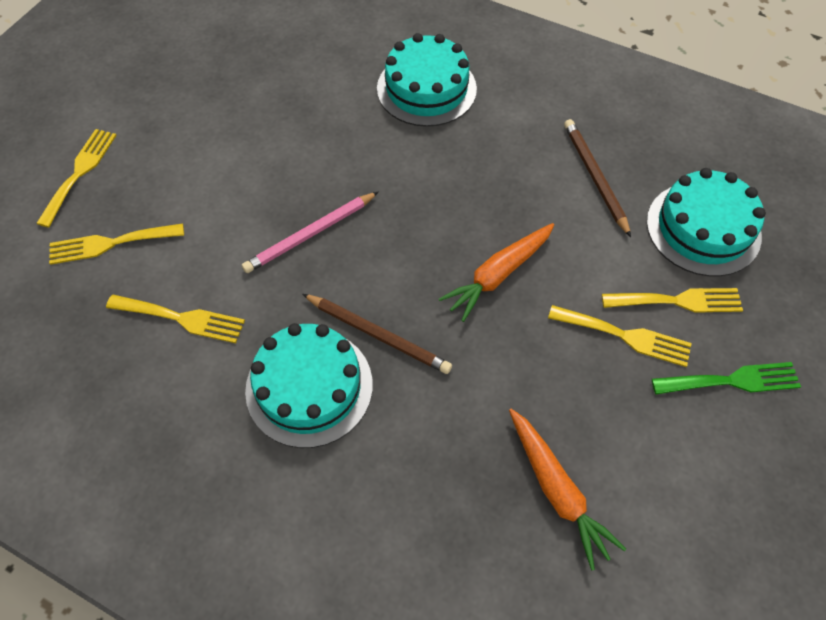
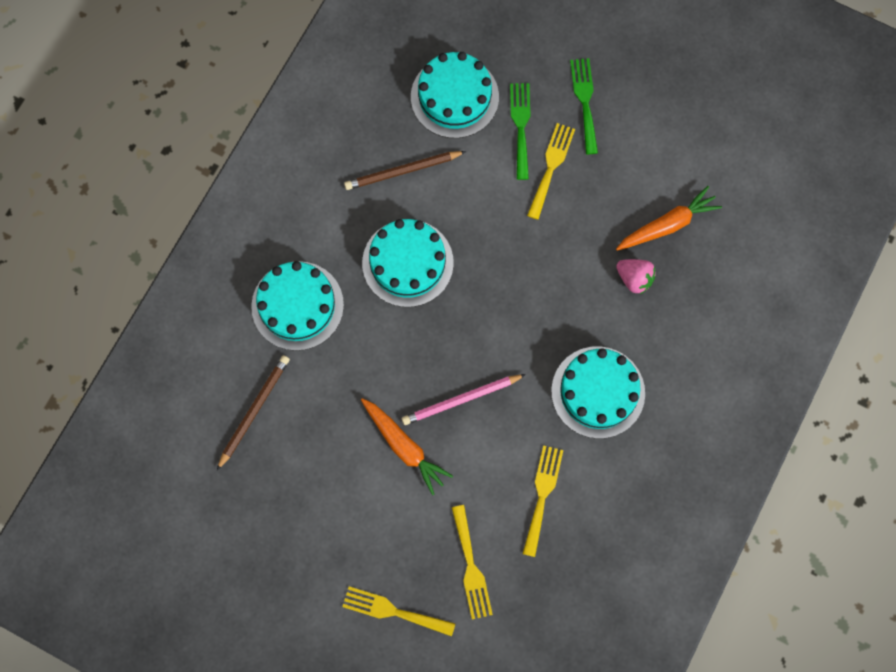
camera: 90 degrees left, 15 degrees up
pink pencil [242,192,378,273] -> pink pencil turned 105 degrees clockwise [402,374,526,425]
brown pencil [303,294,452,374] -> brown pencil moved to [217,355,290,470]
orange carrot [439,223,554,322] -> orange carrot moved to [361,398,453,495]
yellow fork [602,288,743,313] -> green fork [510,83,531,180]
none -> turquoise cake [362,219,454,307]
none -> pink strawberry [616,259,656,294]

